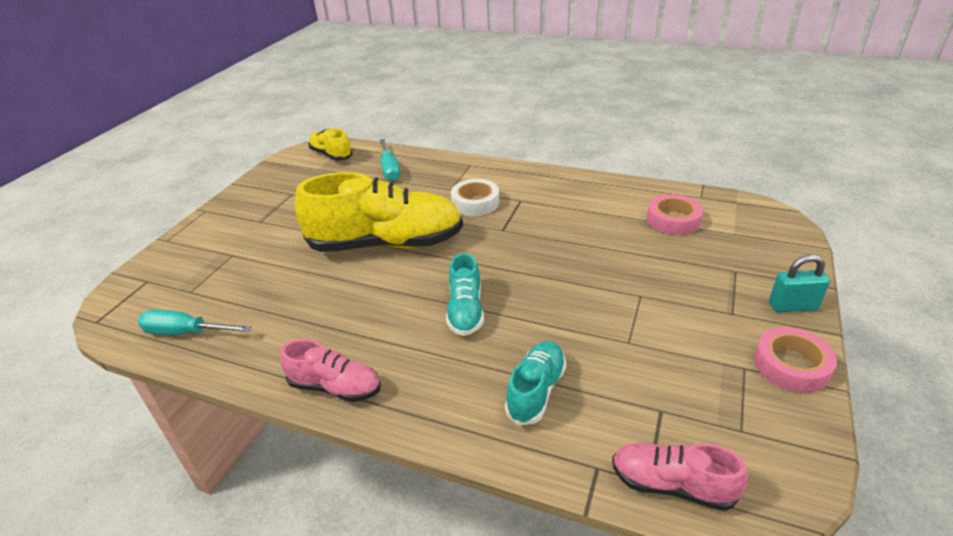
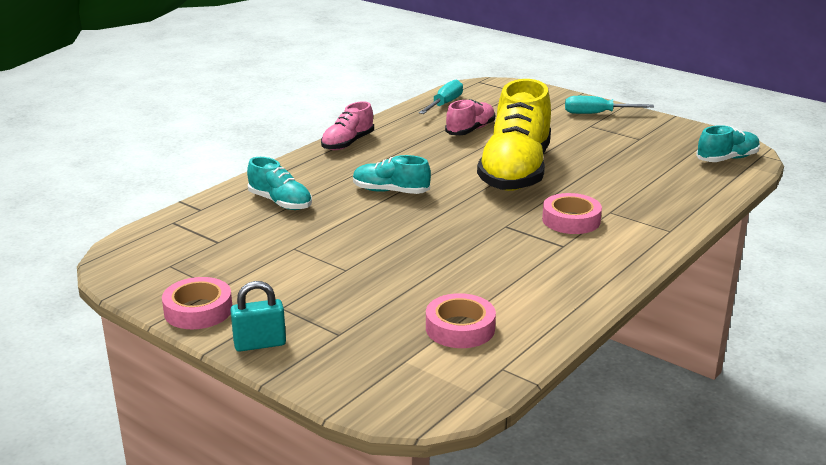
camera: 105 degrees right, 10 degrees down
yellow shoe [309,129,353,161] -> turquoise shoe [696,125,760,162]
turquoise screwdriver [380,139,400,181] -> turquoise screwdriver moved to [565,96,654,114]
white tape [451,179,500,216] -> pink tape [542,193,602,234]
pink shoe [612,443,749,511] -> pink shoe moved to [445,99,495,135]
turquoise padlock [769,254,830,312] -> turquoise padlock turned 60 degrees clockwise [230,281,286,352]

